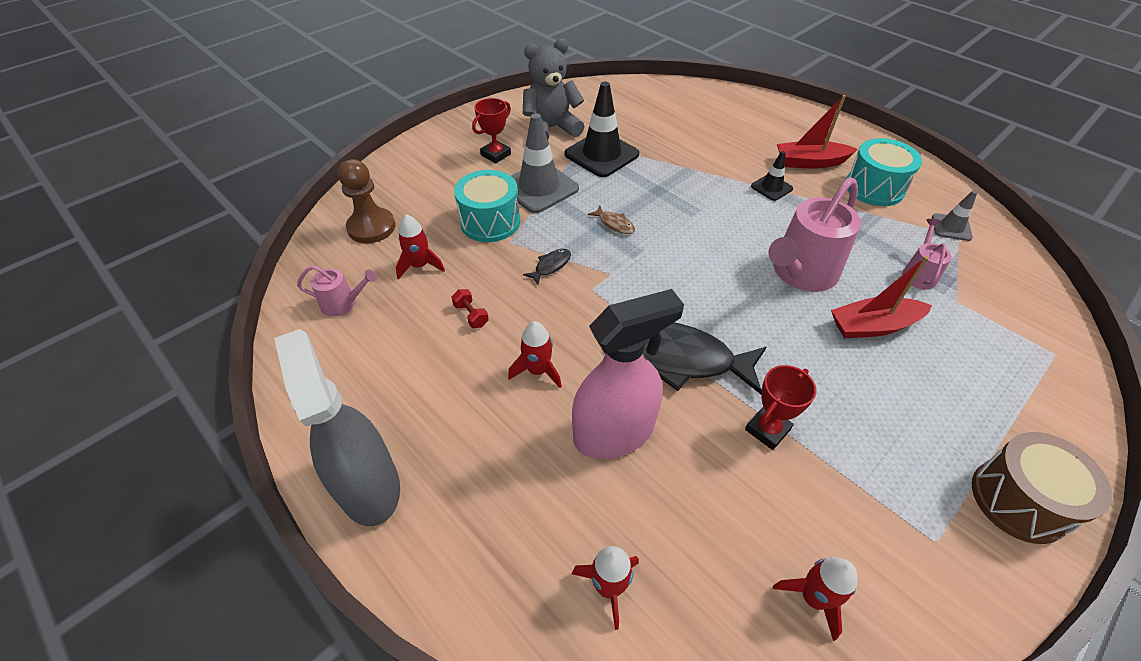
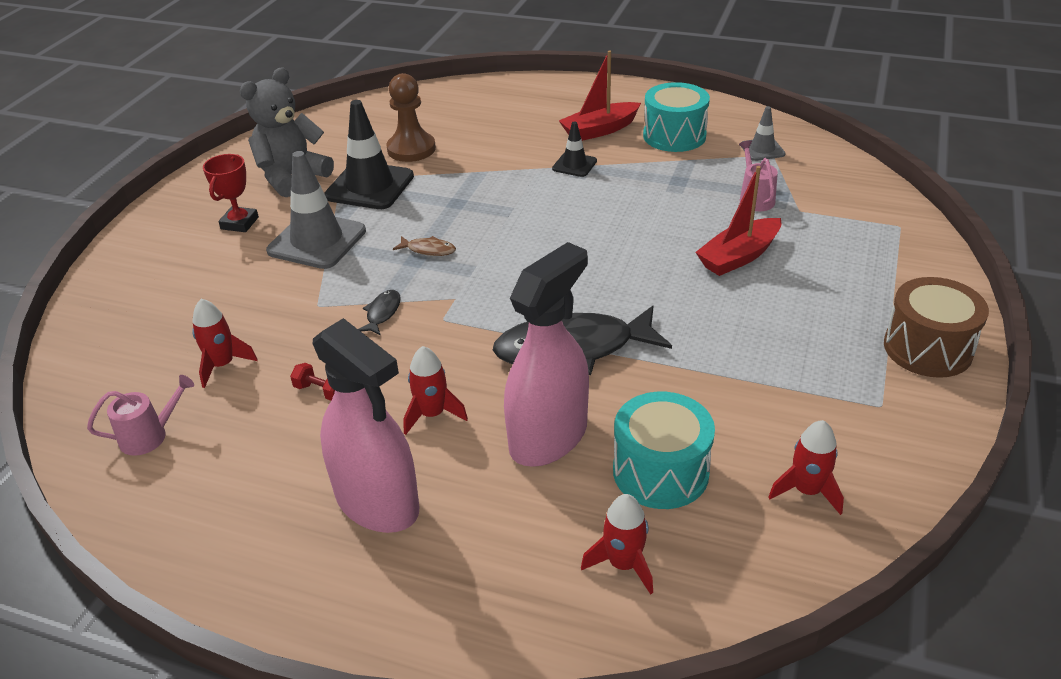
camera: 25 degrees left, 10 degrees down
grey spray bottle [274,329,400,526] -> none
brown pawn [338,159,395,243] -> brown pawn moved to [386,73,436,162]
turquoise drum [454,170,520,242] -> turquoise drum moved to [613,392,715,509]
red trophy [745,365,816,450] -> none
pink watering can [768,177,861,292] -> none
none -> pink spray bottle [313,318,420,533]

